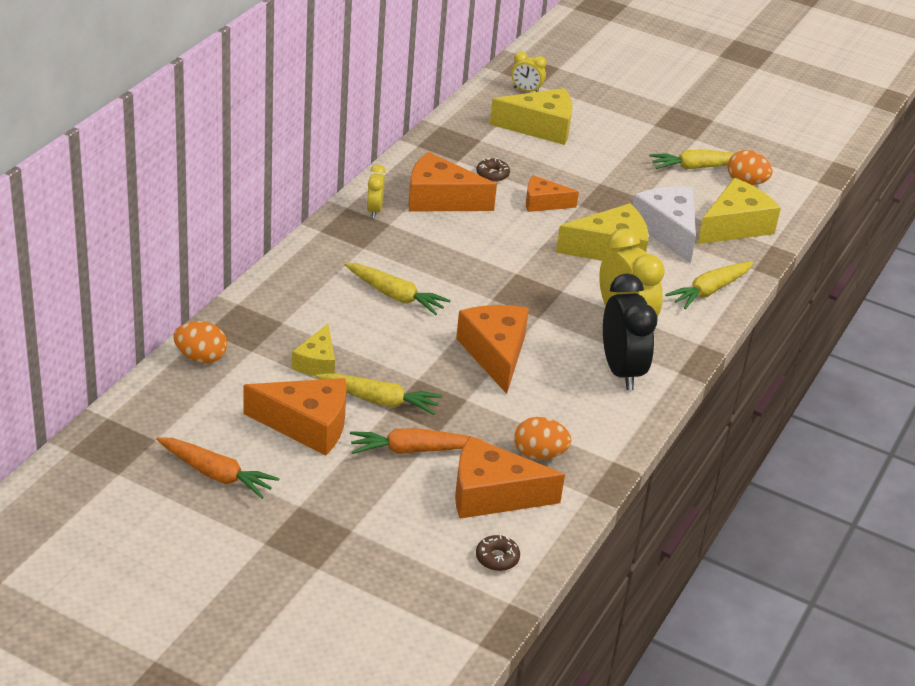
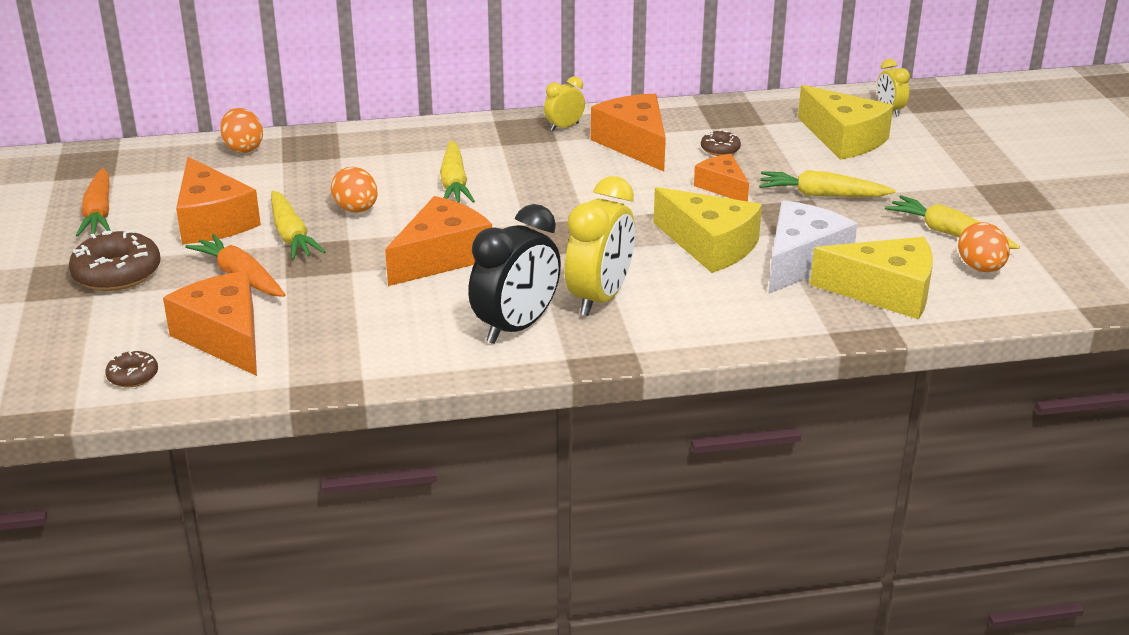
camera: 55 degrees right, 5 degrees down
yellow cheese [292,324,335,376] -> none
orange egg [514,417,571,459] -> orange egg moved to [331,167,378,213]
yellow carrot [665,261,754,309] -> yellow carrot moved to [759,170,896,197]
none -> brown donut [69,230,161,291]

